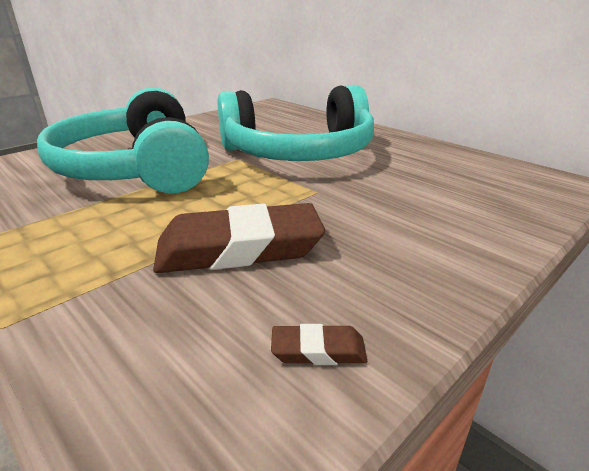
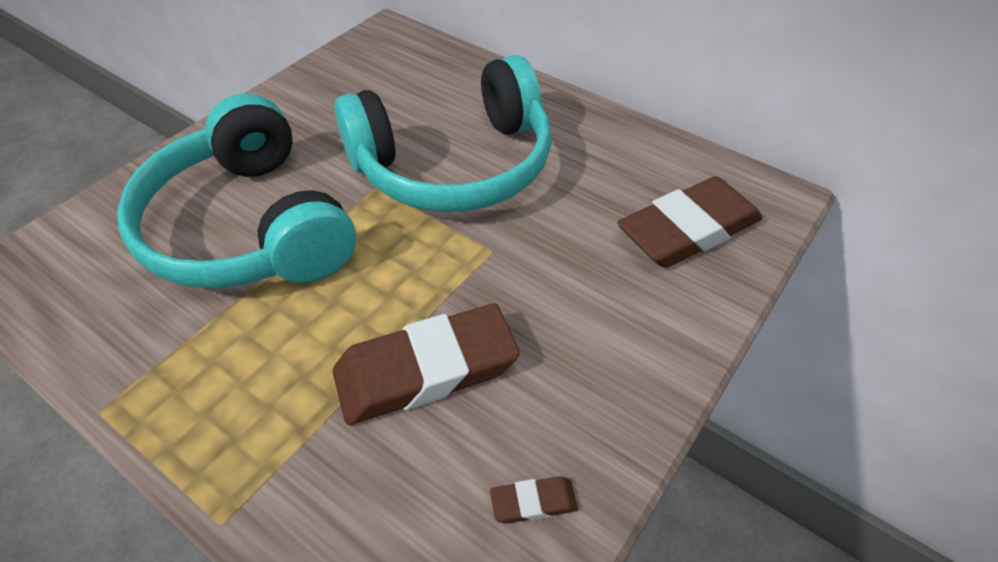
camera: 10 degrees left, 20 degrees up
none -> brown eraser [617,176,762,268]

